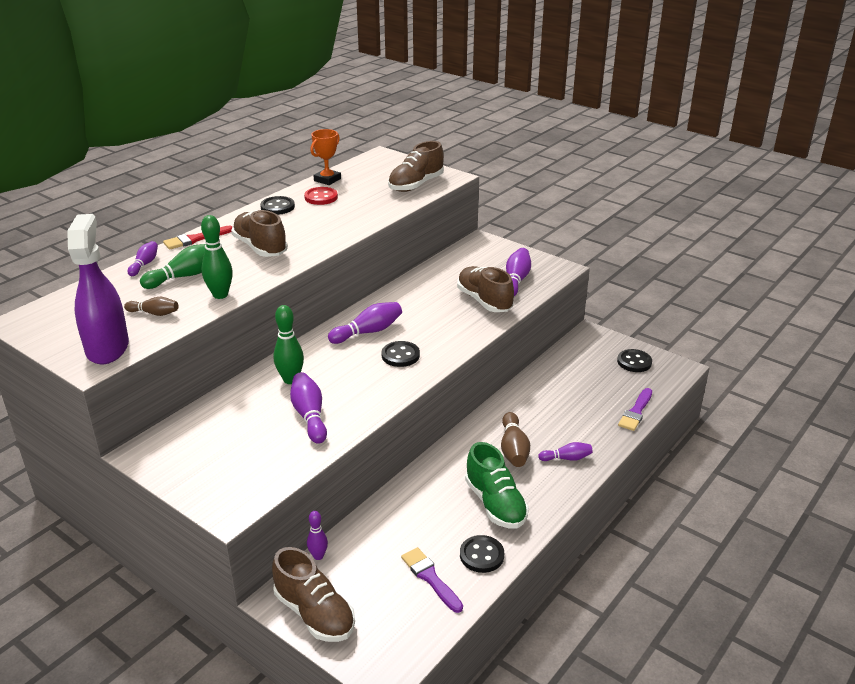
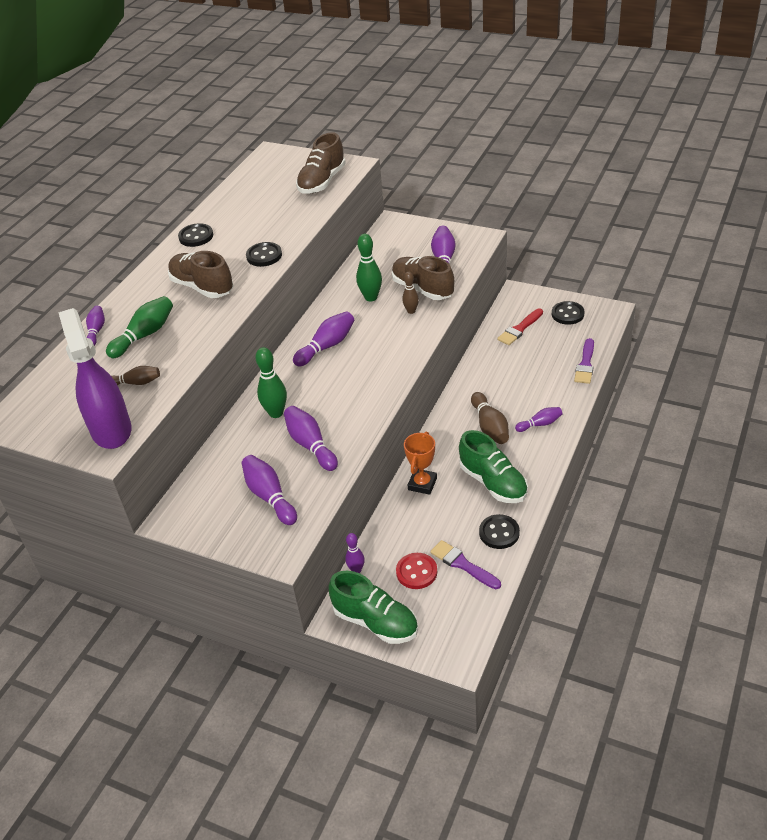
camera: 10 degrees left, 10 degrees up
red brush [163,225,232,250] -> red brush moved to [497,309,543,345]
green bowling pin [201,215,233,299] -> green bowling pin moved to [356,234,382,302]
brown shoe [272,547,355,642] -> green shoe [328,571,418,644]
red button [304,187,338,205] -> red button moved to [396,553,437,589]
orange trophy [310,129,341,185] -> orange trophy moved to [404,431,437,495]
black button [382,341,420,367] -> black button moved to [246,242,282,267]
none -> purple bowling pin [242,455,297,525]
none -> brown bowling pin [402,272,419,314]

